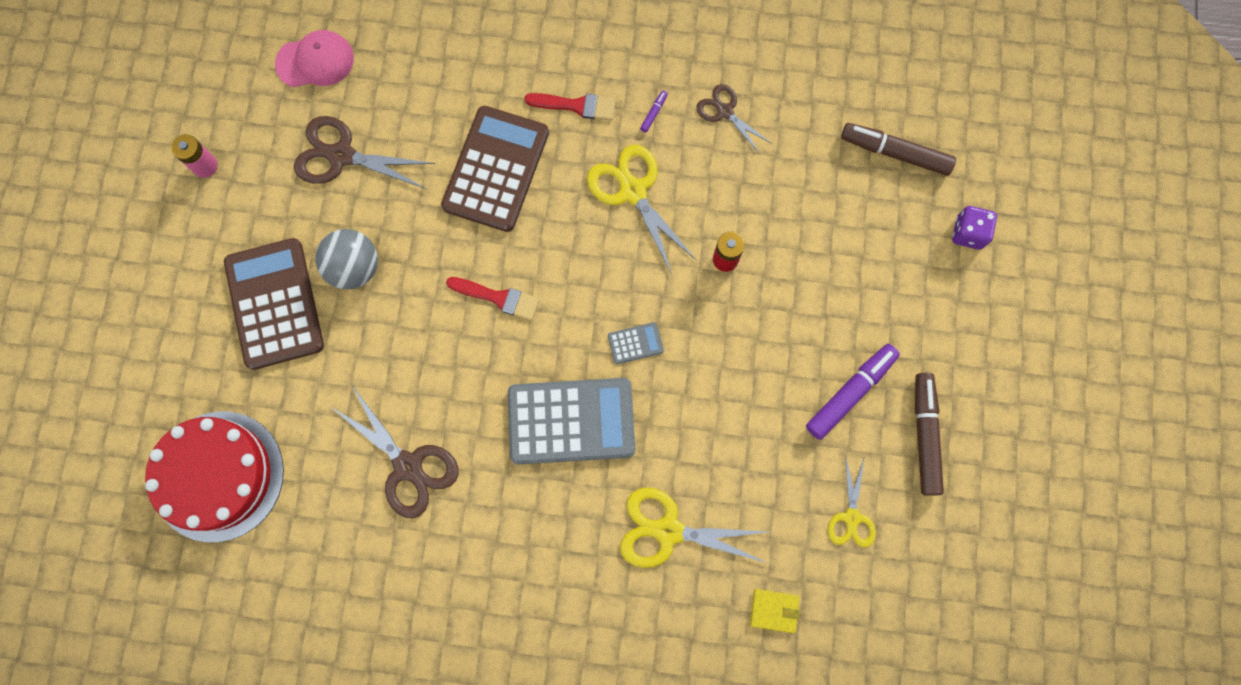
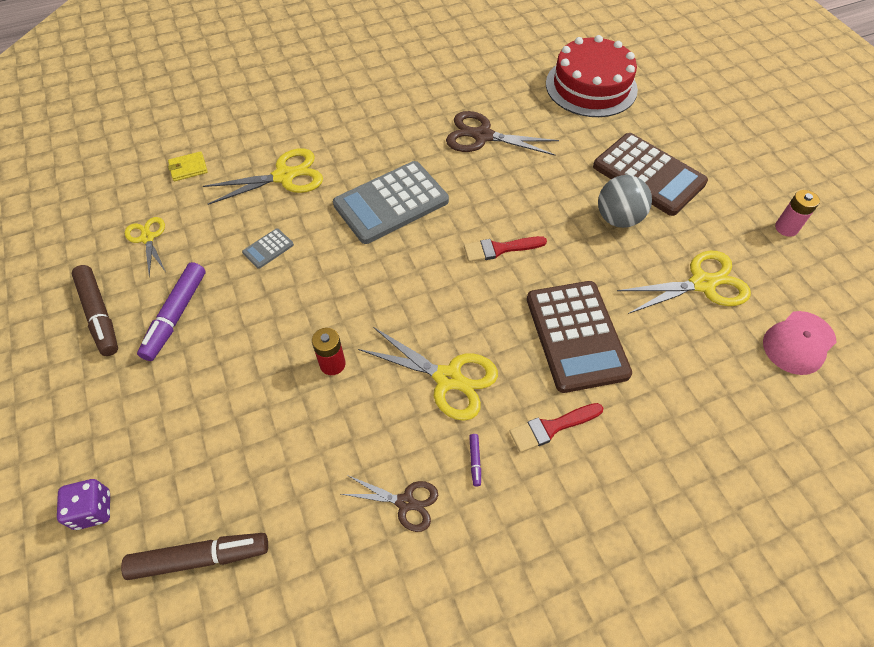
camera: 150 degrees right, 20 degrees down
brown scissors [294,116,435,189] -> yellow scissors [617,251,751,314]
grey calculator [608,322,664,364] -> grey calculator moved to [242,228,294,269]

